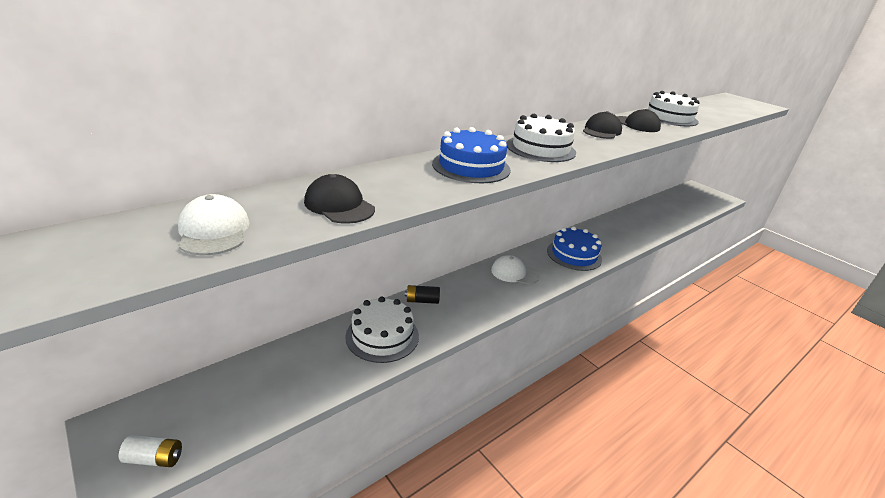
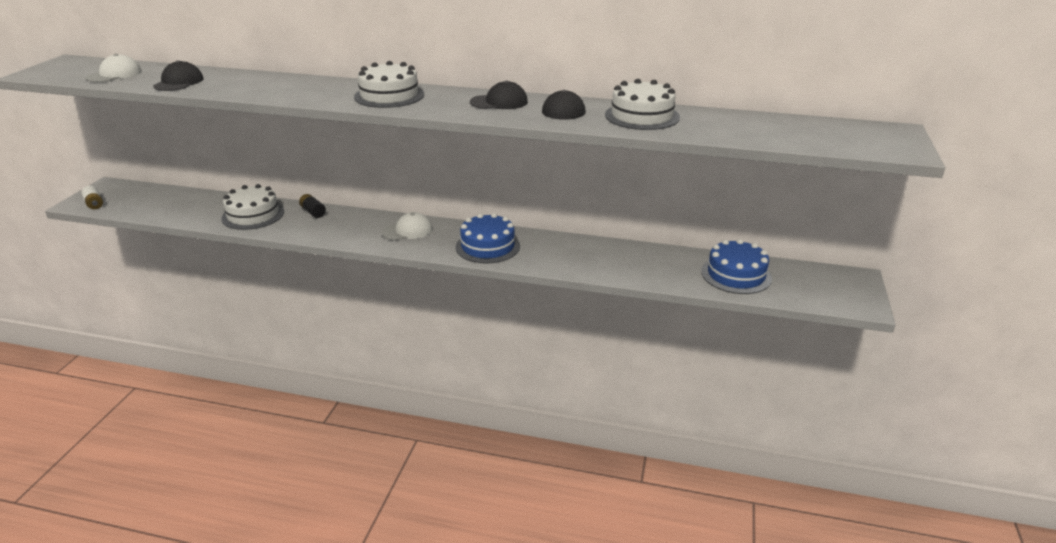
camera: 55 degrees right, 0 degrees up
blue cake [432,127,511,183] -> blue cake moved to [701,239,772,294]
white cap [491,255,539,285] -> white cap turned 90 degrees clockwise [382,212,433,241]

